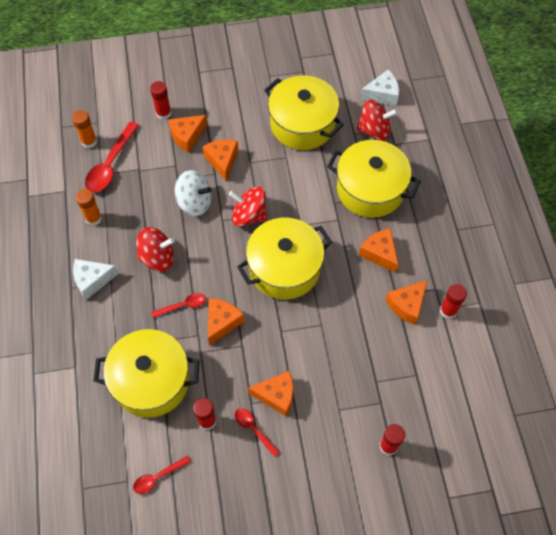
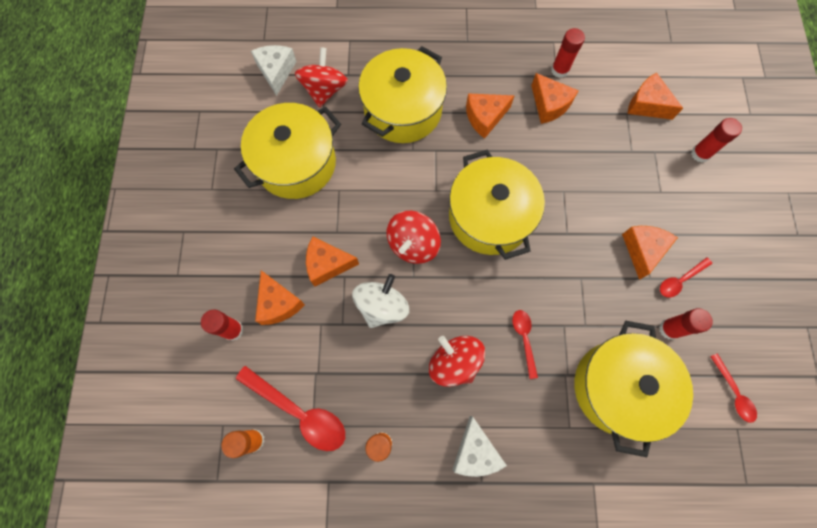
camera: 80 degrees left, 10 degrees up
red spinning top [136,227,175,272] -> red spinning top turned 45 degrees counterclockwise [429,336,485,387]
orange cheese [208,299,245,346] -> orange cheese moved to [627,73,683,120]

